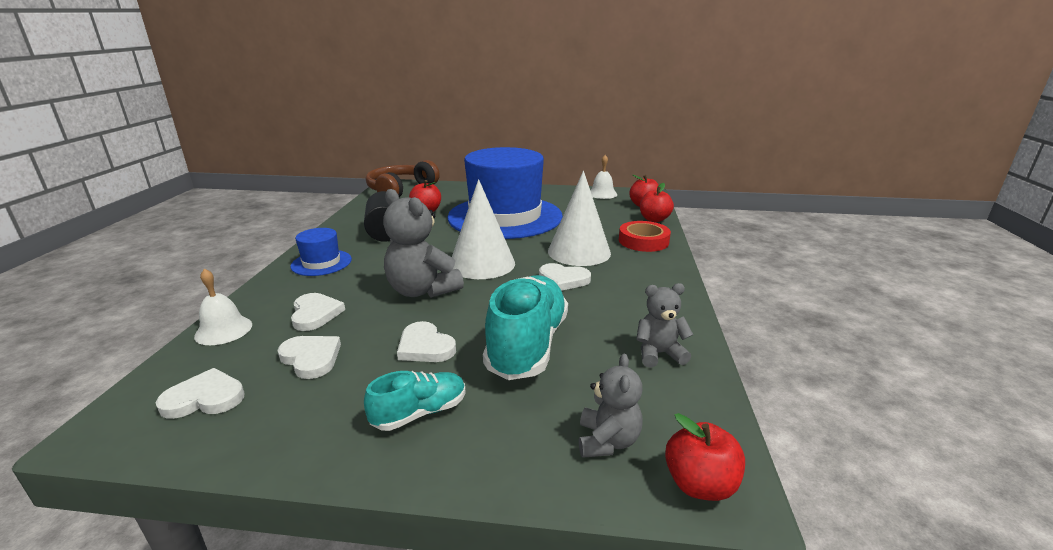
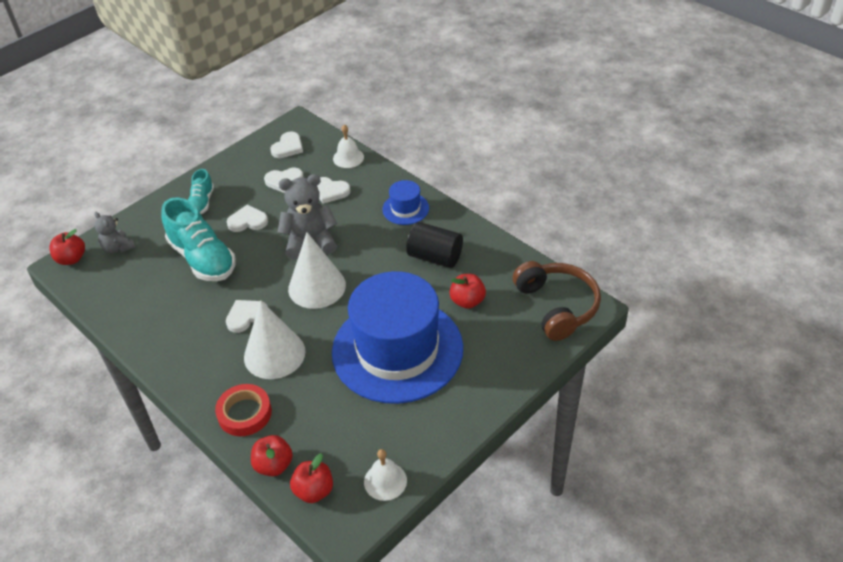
camera: 130 degrees right, 20 degrees up
grey teddy bear [636,283,694,368] -> none

